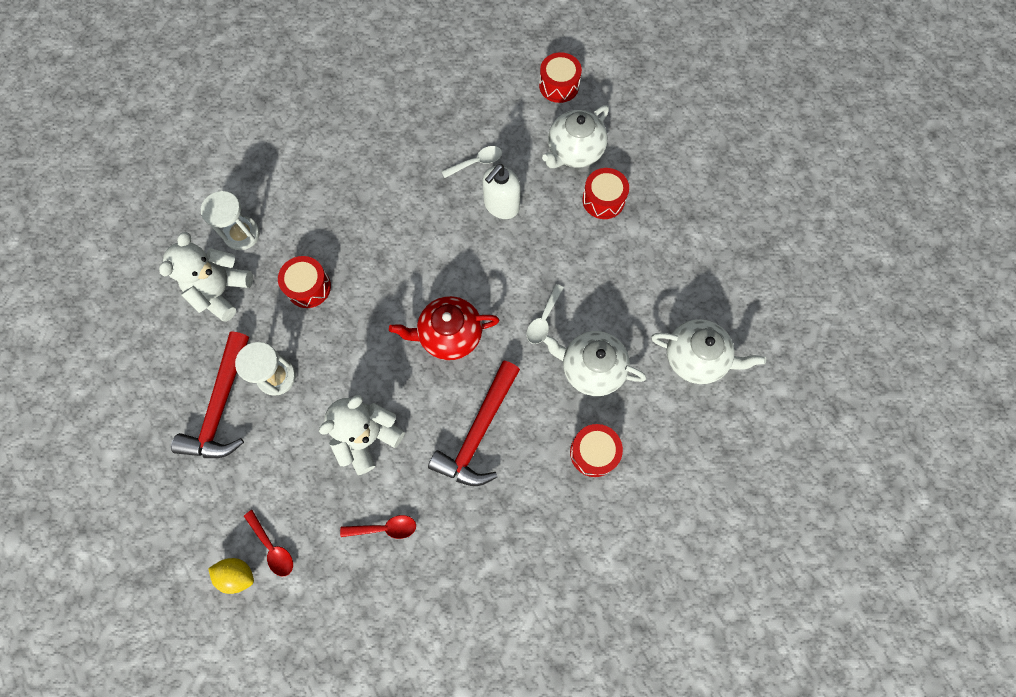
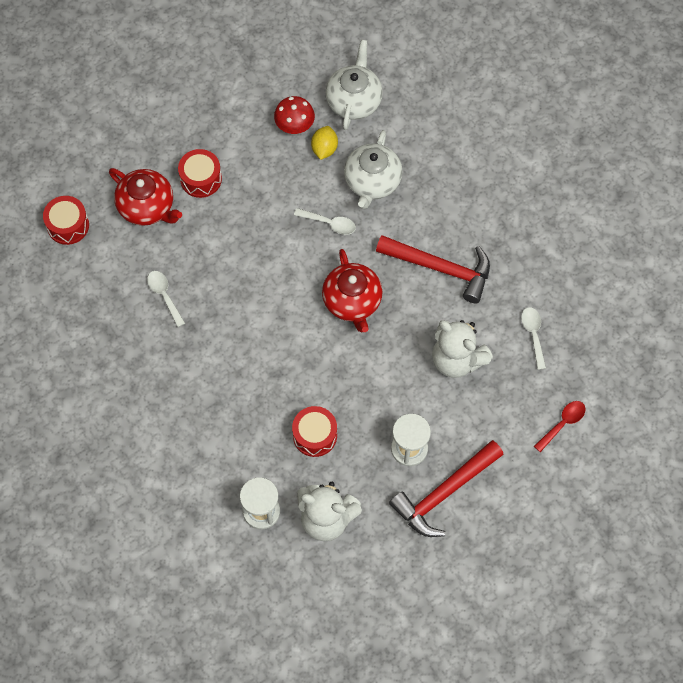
camera: 95 degrees left, 5 degrees down
red hammer [171,331,249,458] -> red hammer turned 135 degrees clockwise [389,440,504,537]
yellow lemon [208,558,254,594] -> yellow lemon moved to [311,126,338,160]
red spoon [340,515,416,539] -> white spoon [521,307,546,370]
white soap dispenser [483,164,521,219] -> none
white teapot [542,105,609,168] -> red teapot [109,168,182,226]
red drum [570,424,623,477] -> none
none -> red mushroom [274,96,315,134]

